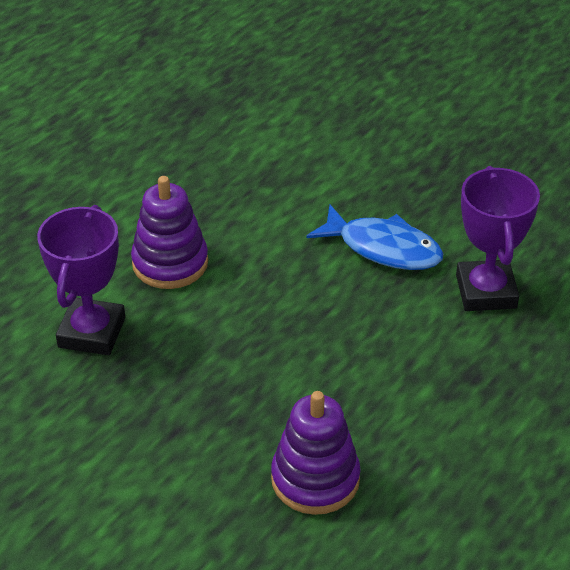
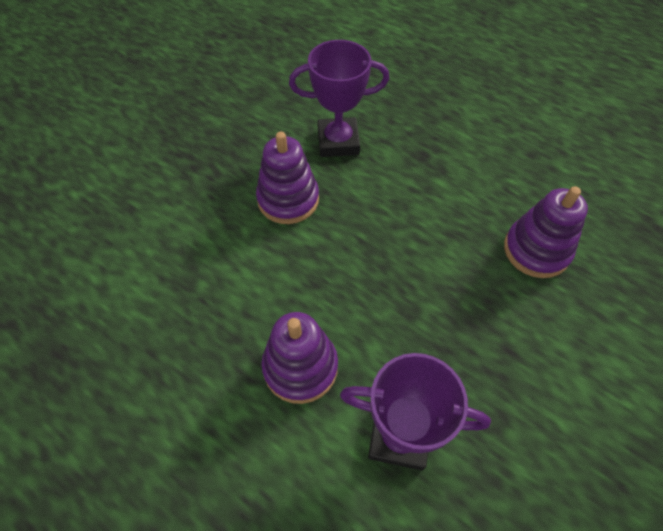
camera: 90 degrees left, 15 degrees up
blue fish [306,204,444,270] -> purple stacking toy [256,132,319,224]

